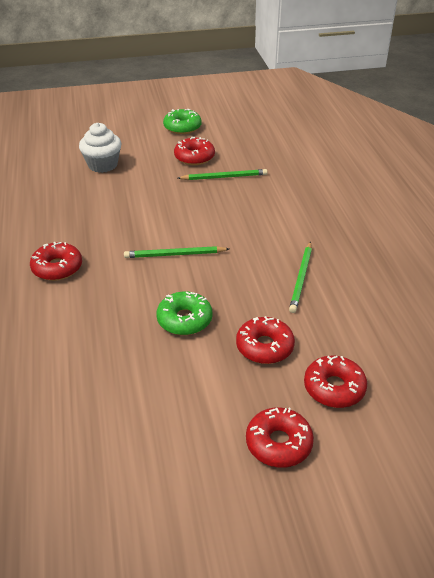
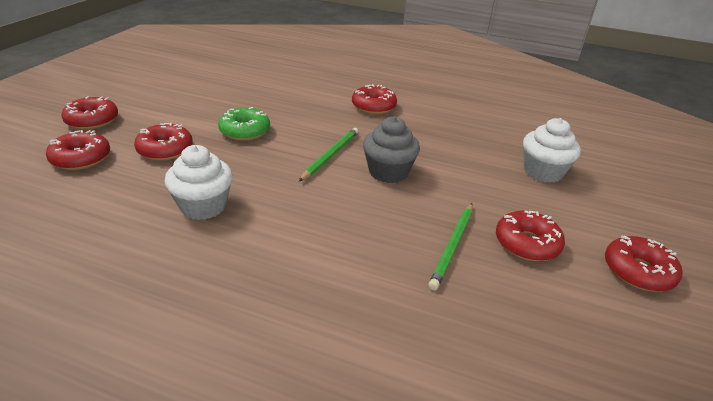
camera: 120 degrees right, 5 degrees down
green donut [163,109,202,134] -> red donut [605,235,682,292]
green pencil [289,242,312,313] -> white cupcake [165,145,233,220]
none -> grey cupcake [363,116,420,183]

